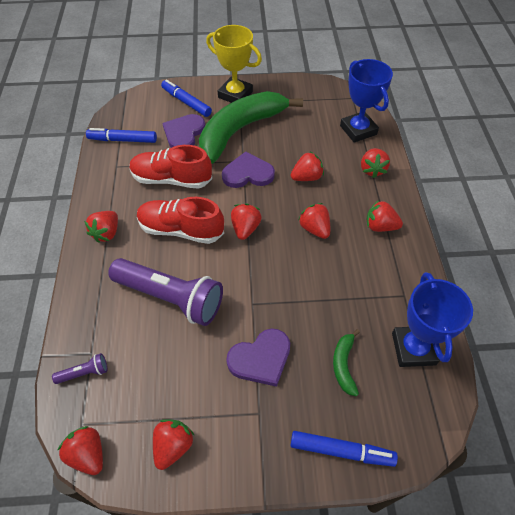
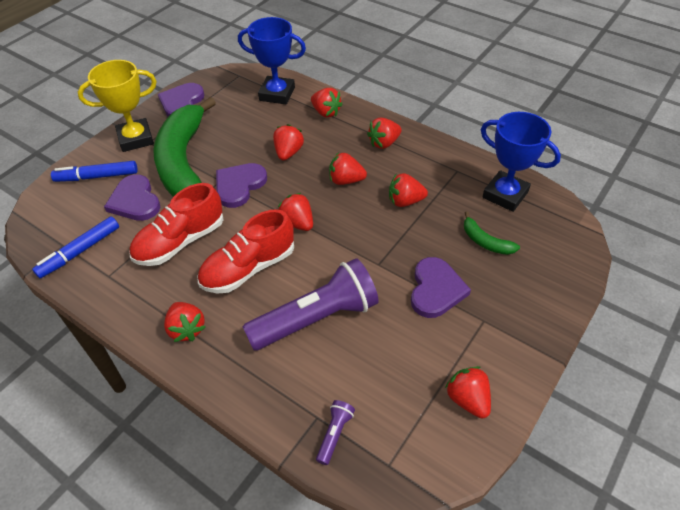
camera: 50 degrees left, 5 degrees down
red strawberry [57,426,103,475] -> red strawberry moved to [389,173,428,207]
blue marker [290,431,398,467] -> none
none -> purple heart [158,83,204,117]

